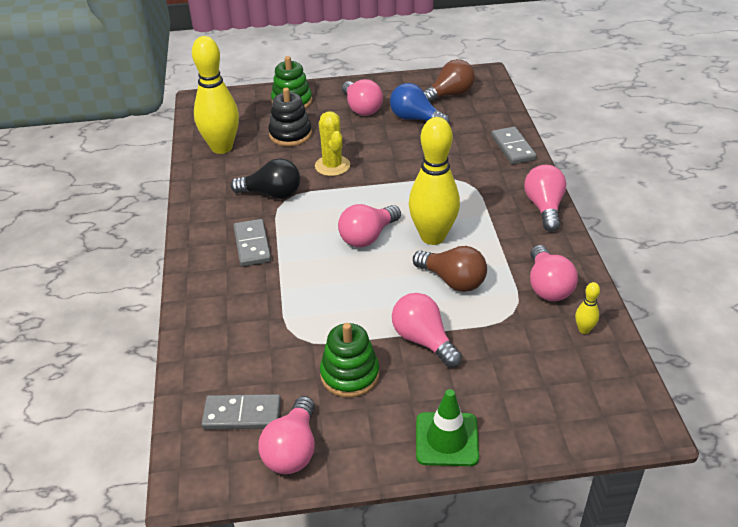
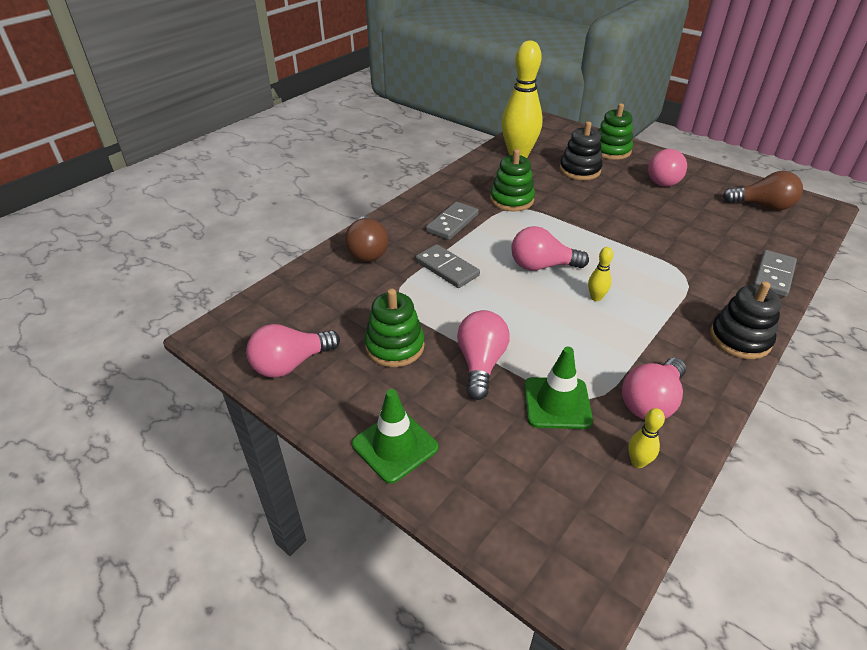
camera: 45 degrees right, 0 degrees up
grey domino [202,394,281,430] -> grey domino moved to [416,244,480,288]
black light bulb [230,158,300,199] -> green stacking toy [490,149,535,211]
yellow cactus [315,112,350,176] -> none
blue light bulb [390,83,450,123] -> none
yellow bowling pin [409,117,460,245] -> yellow bowling pin [588,247,613,301], size x0.41
brown light bulb [413,246,487,292] -> brown light bulb moved to [345,216,388,262]
pink light bulb [524,165,567,232] -> black stacking toy [710,281,782,359]
none -> green traffic cone [524,347,593,429]

